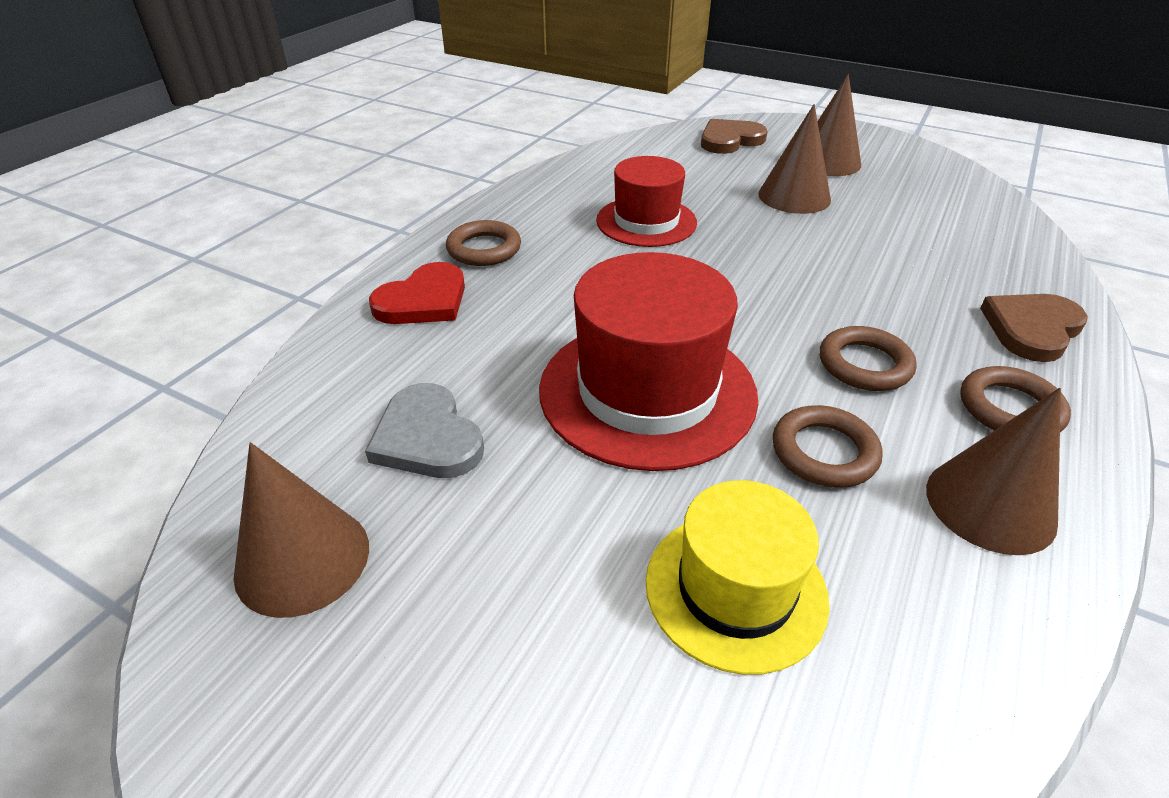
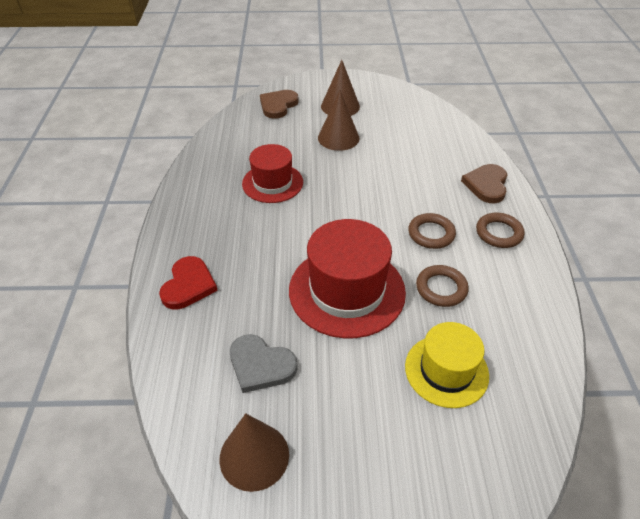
camera: 30 degrees left, 5 degrees up
brown ring [446,220,521,266] -> none
brown cone [926,388,1061,555] -> none

